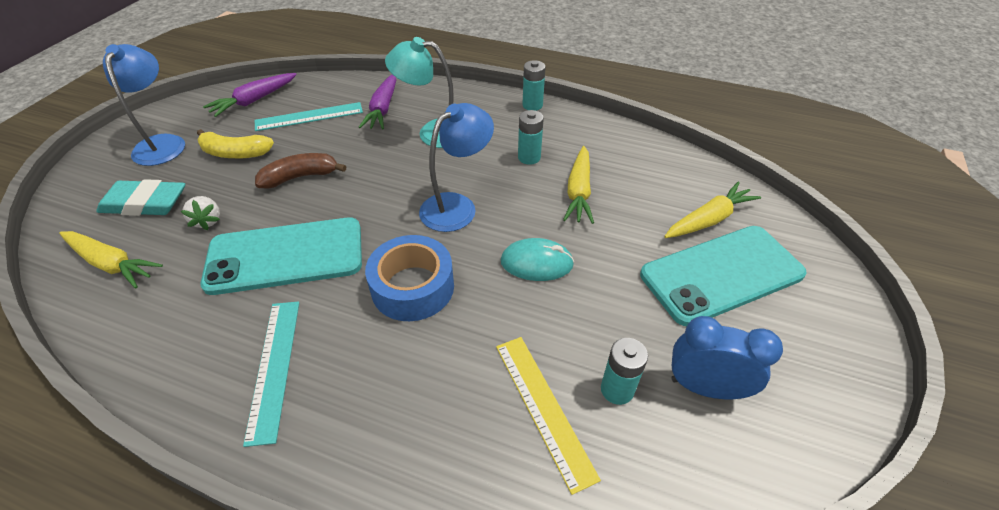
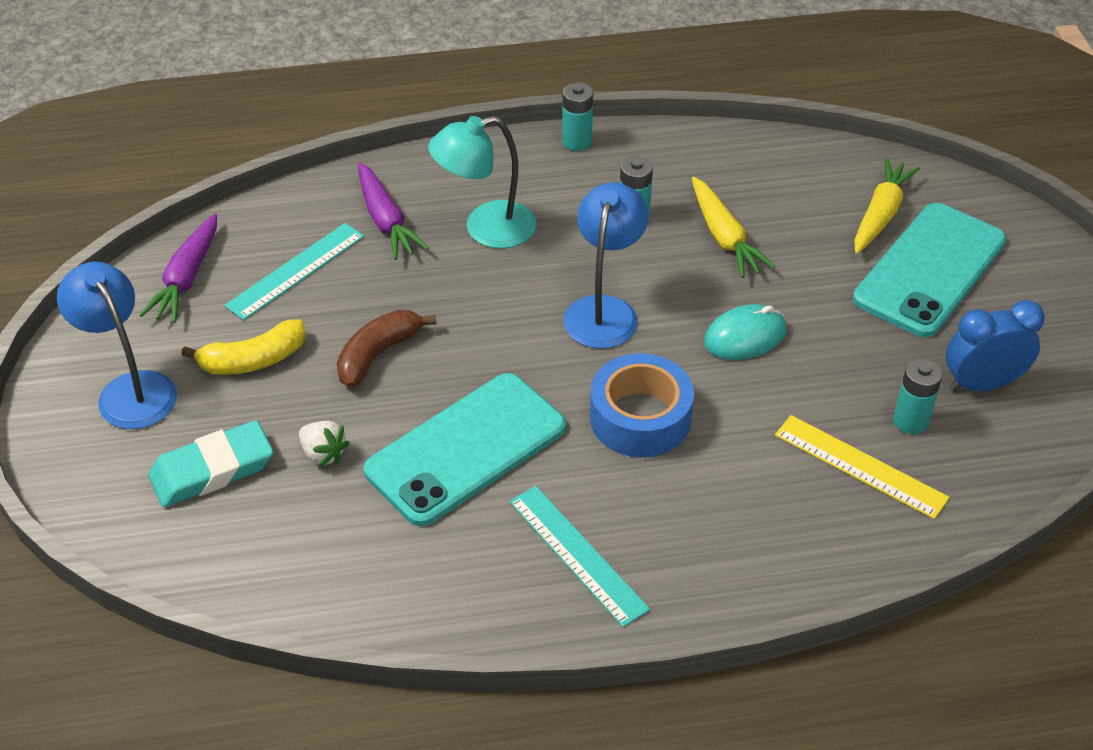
camera: 30 degrees left, 0 degrees up
yellow carrot [59,231,163,288] -> none

